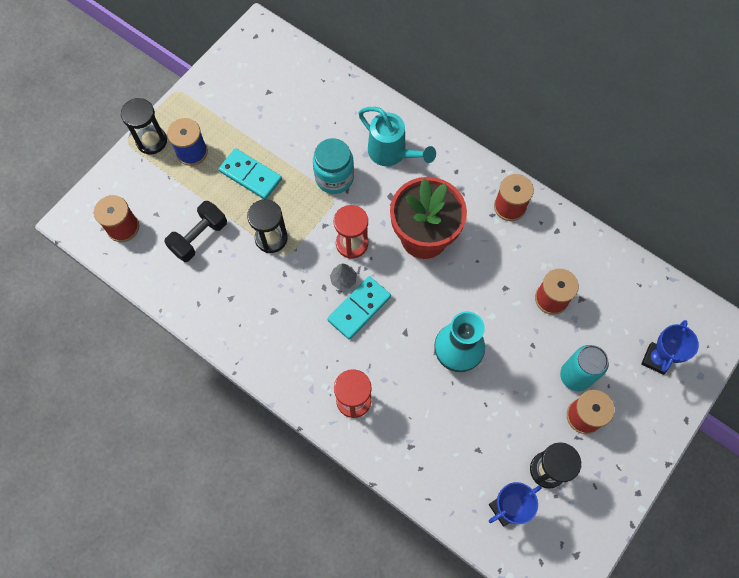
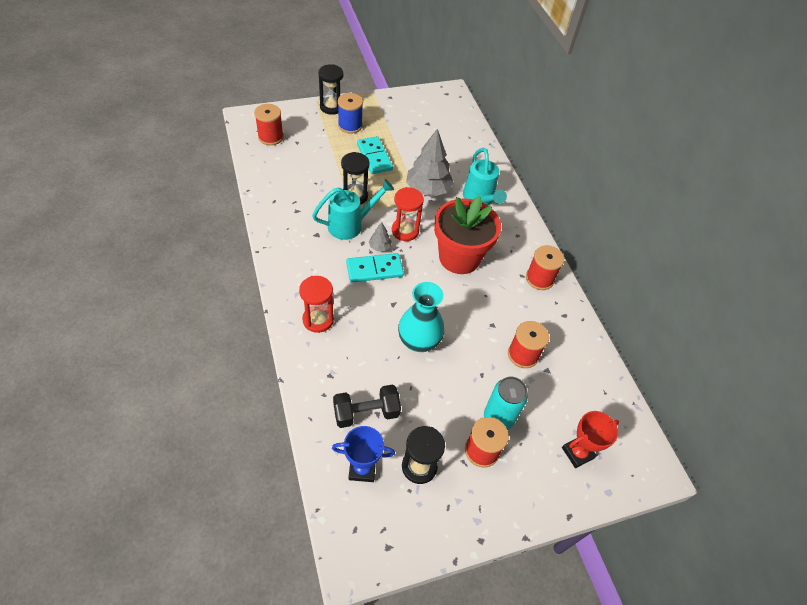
camera: 30 degrees right, 15 degrees down
black dumbbell [165,201,227,262] -> black dumbbell moved to [333,385,401,428]
turquoise jar [313,138,354,194] -> grey tree [406,129,454,197]
blue trophy [641,320,699,375] -> red trophy [562,411,620,468]
none -> turquoise watering can [312,179,394,240]

